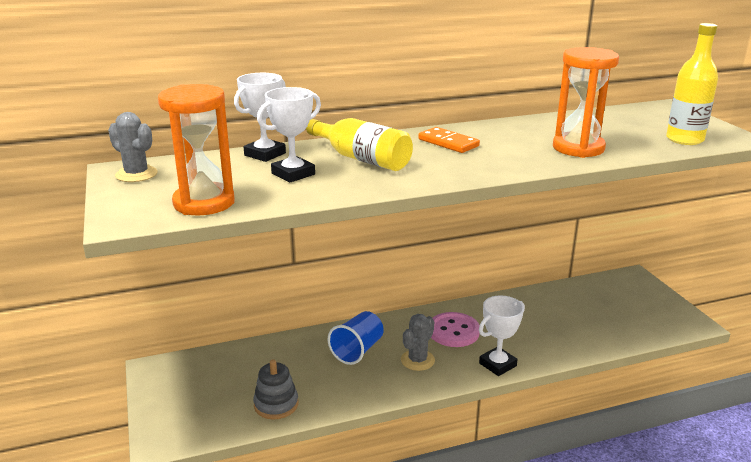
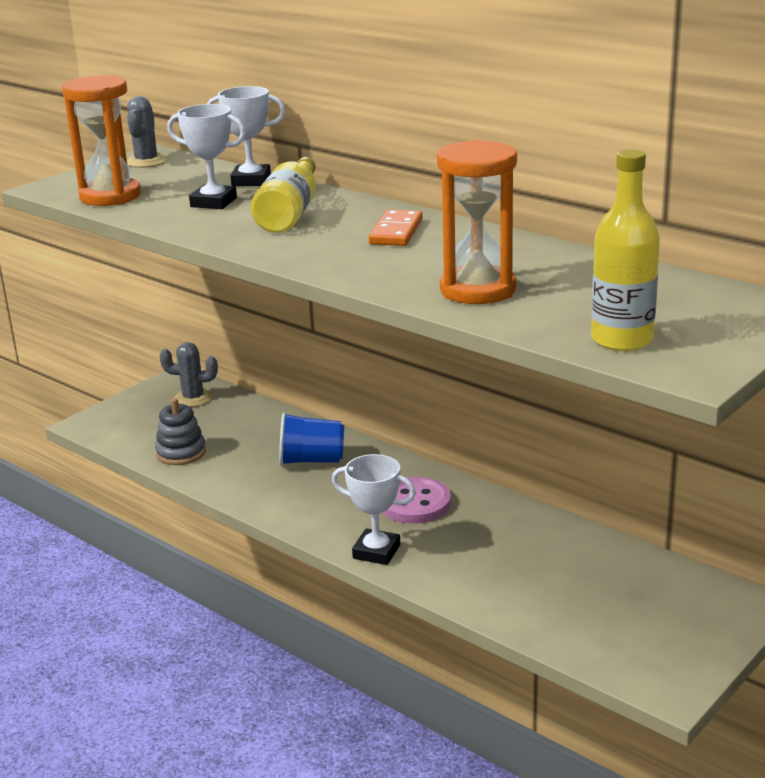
camera: 60 degrees right, 0 degrees up
grey cactus [401,314,435,371] -> grey cactus moved to [159,342,218,407]

